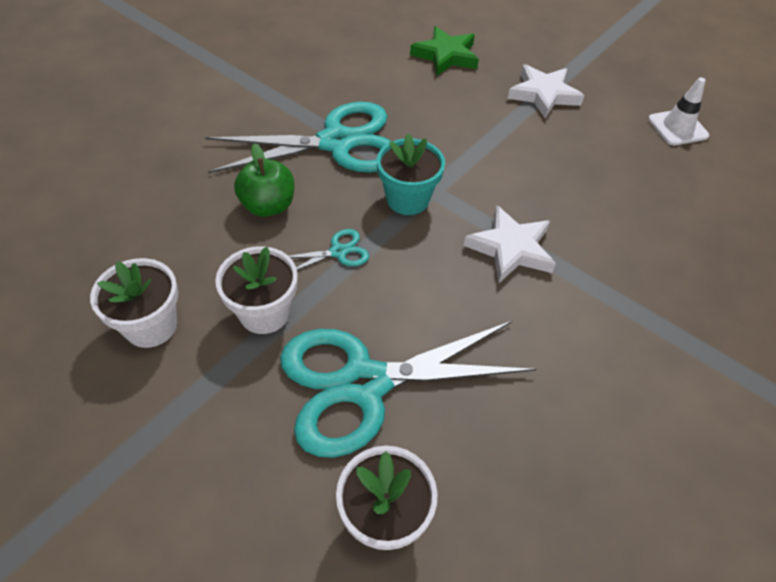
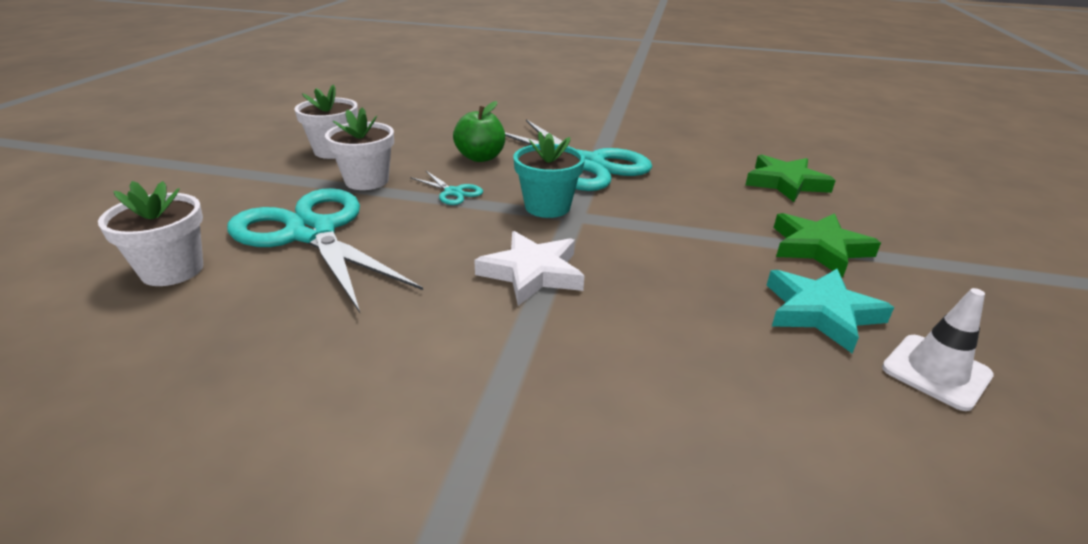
camera: 65 degrees right, 20 degrees down
white star [507,64,584,119] -> green star [774,213,881,277]
none -> turquoise star [767,269,894,353]

